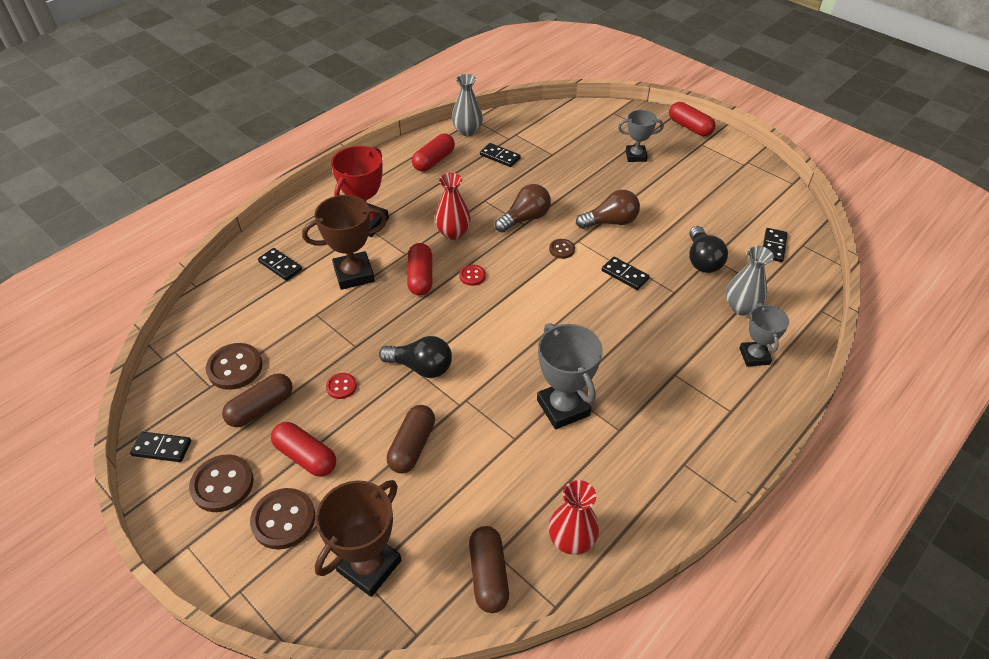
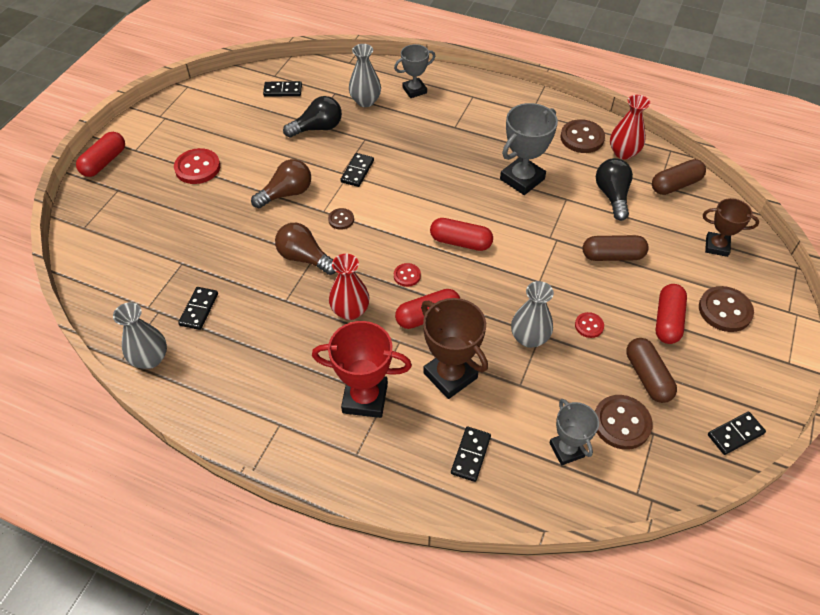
camera: 110 degrees left, 5 degrees up
black domino [130,432,191,462] -> black domino turned 75 degrees clockwise [708,412,766,455]
brown button [189,454,254,512] -> brown button moved to [560,119,605,153]
brown capsule [222,373,293,427] -> brown capsule turned 45 degrees clockwise [626,338,677,403]
brown trophy [315,480,401,597] -> brown trophy [703,198,759,257], size x0.64
black light bulb [379,336,452,378] -> black light bulb moved to [596,158,633,221]
red capsule [412,134,455,172] -> red capsule moved to [430,218,493,251]
brown light bulb [576,190,640,229] -> brown light bulb turned 90 degrees clockwise [251,159,311,208]
grey trophy [618,110,664,162] -> grey trophy moved to [549,399,599,465]
none -> red button [174,148,220,184]
none -> grey vase [511,281,554,348]

